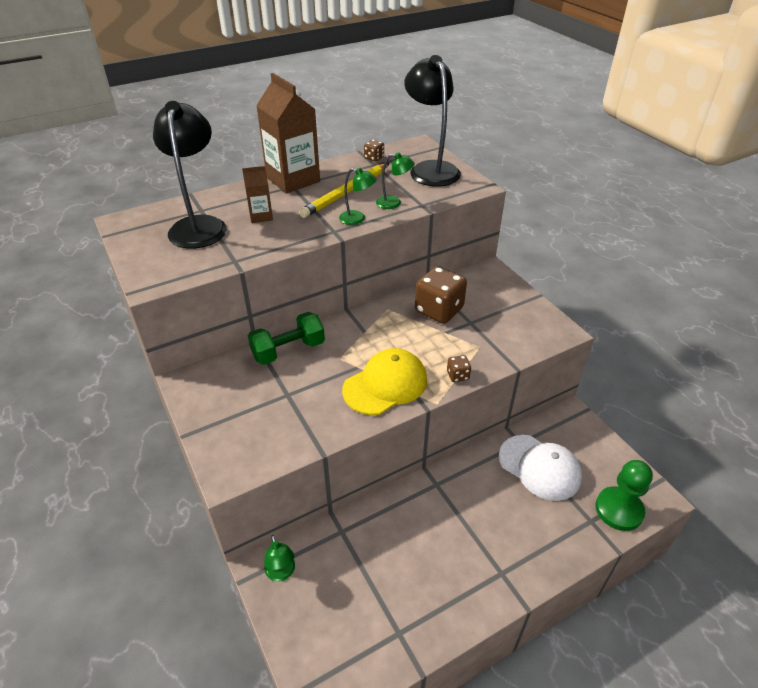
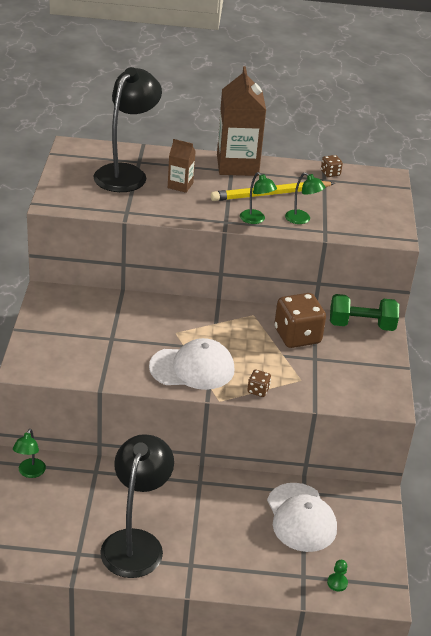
camera: 30 degrees right, 5 degrees down
green dumbbell [248,312,325,365] -> green dumbbell moved to [330,294,399,331]
yellow cap [342,348,427,415] -> white cap [149,338,234,390]
black lamp [404,55,461,187] -> black lamp moved to [100,434,174,578]
green pawn [595,460,653,531] -> green pawn [327,560,348,592], size x0.43

